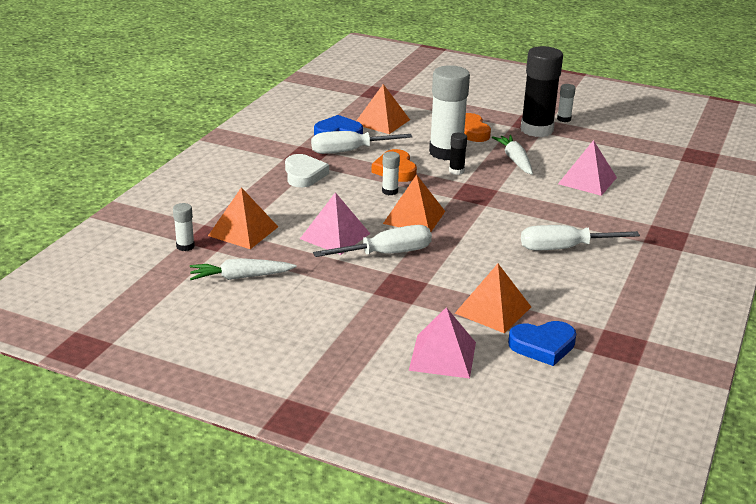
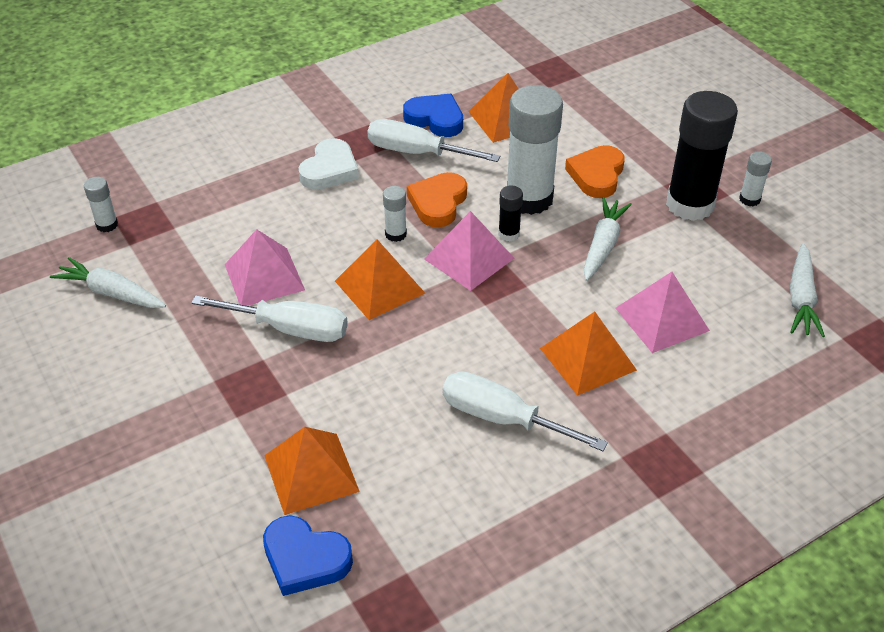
camera: 35 degrees right, 15 degrees up
orange pyramid [208,187,278,249] -> orange pyramid moved to [540,312,637,396]
pink pyramid [409,307,476,379] -> pink pyramid moved to [424,211,515,291]
none -> white carrot [790,244,825,337]

